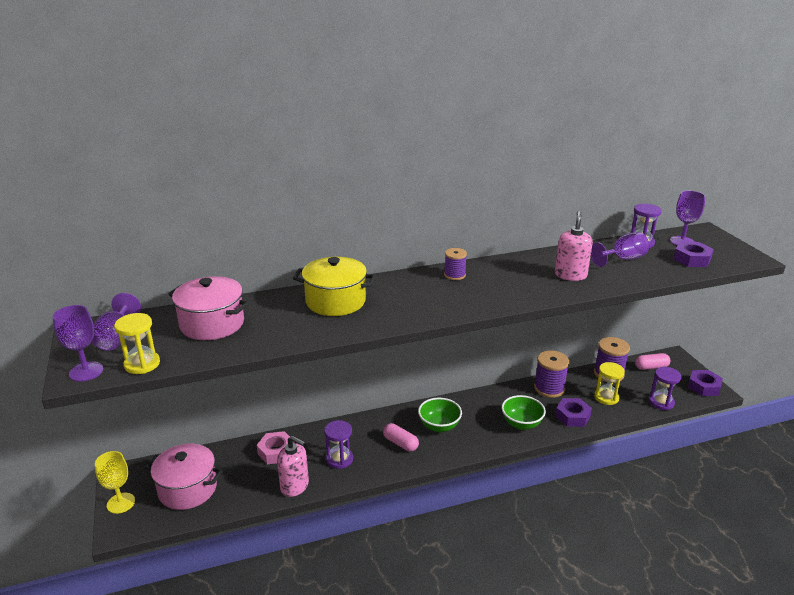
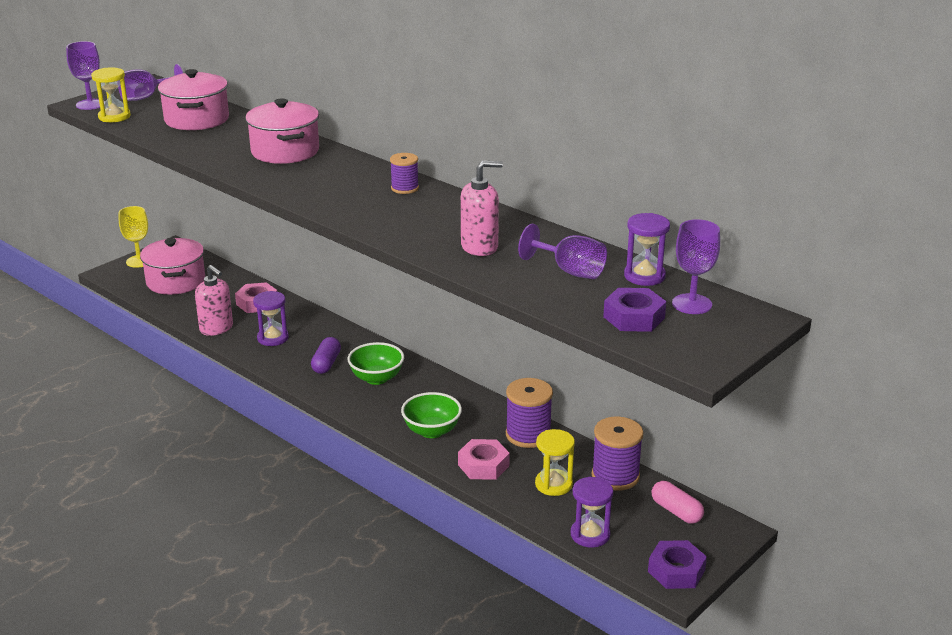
camera: 60 degrees right, 0 degrees up
pink soap dispenser [277,436,309,497] -> pink soap dispenser turned 45 degrees counterclockwise [195,265,233,336]
yellow pot [293,257,376,316] -> pink pot [245,98,319,164]
pink capsule [383,423,419,452] -> purple capsule [311,337,341,374]
purple nut [555,398,592,427] -> pink nut [458,439,510,480]

